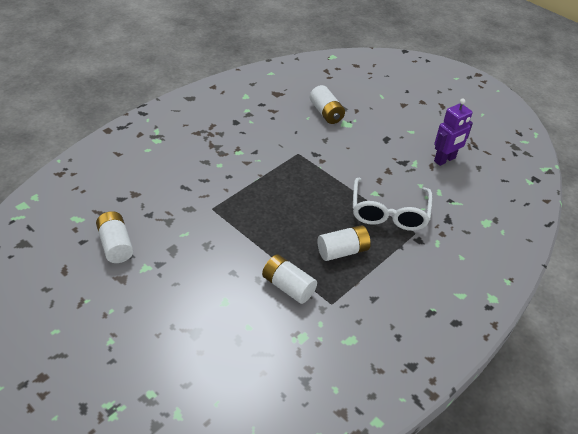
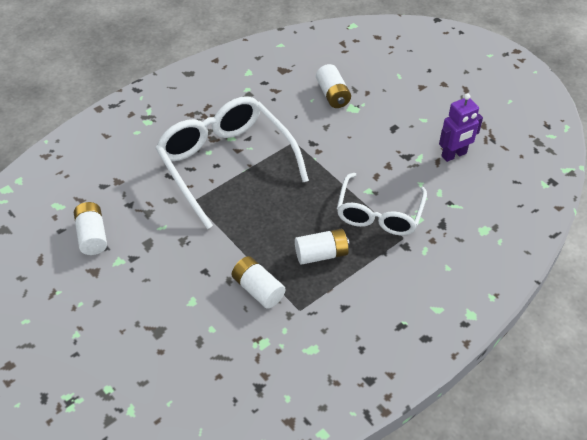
camera: 10 degrees right, 5 degrees up
none -> white glasses [155,96,309,229]

